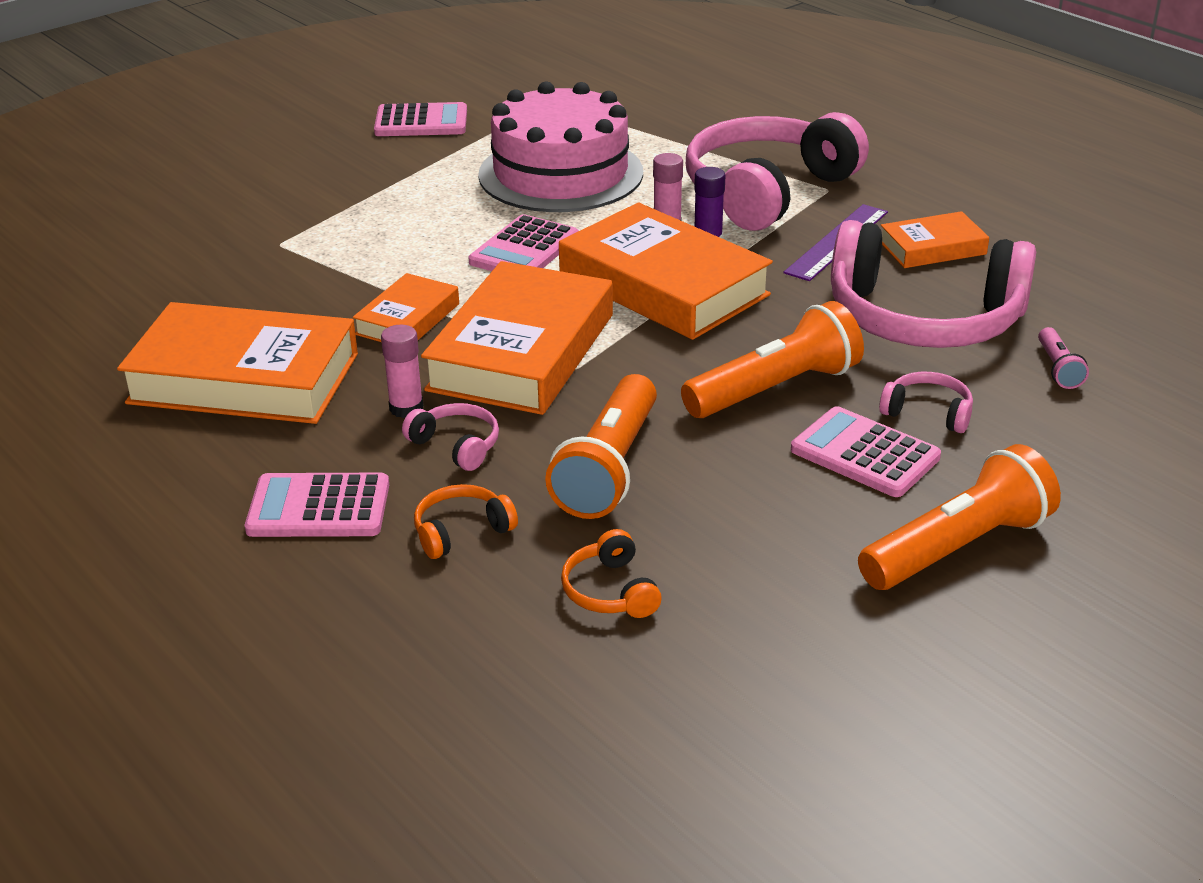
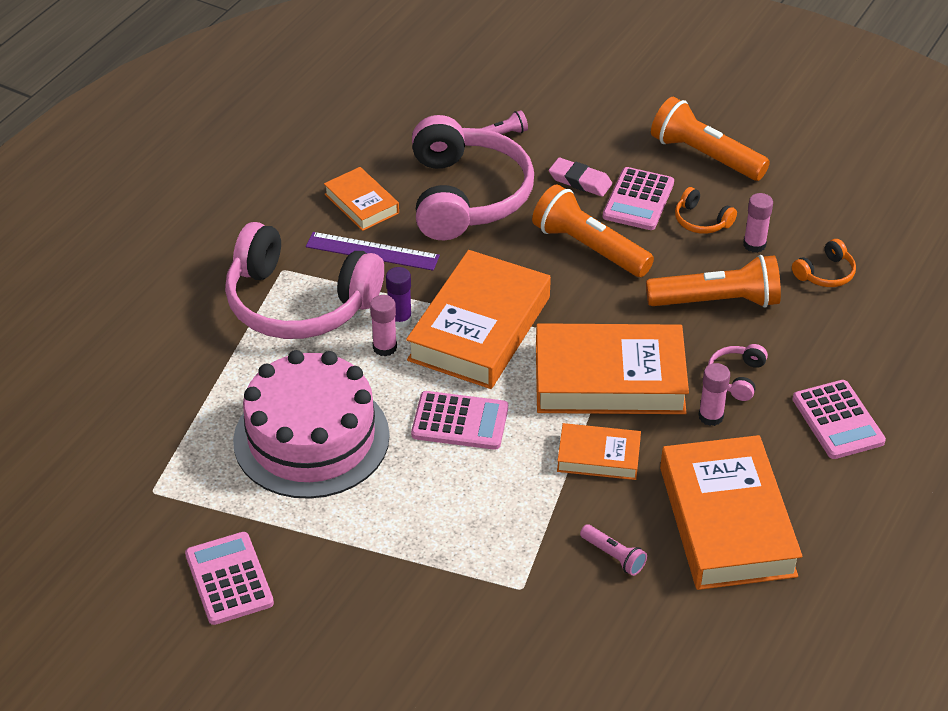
camera: 110 degrees left, 10 degrees up
orange headphones [414,484,518,559] -> orange headphones moved to [675,187,737,234]
pink headphones [879,372,973,433] -> pink eraser [549,158,612,197]
none -> pink flashlight [580,524,647,576]
none -> pink glue stick [743,193,773,253]

